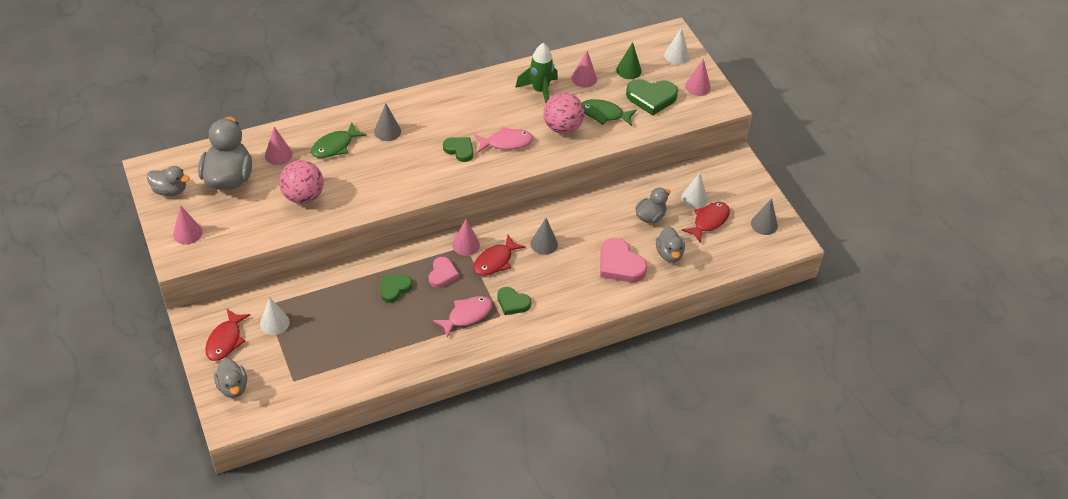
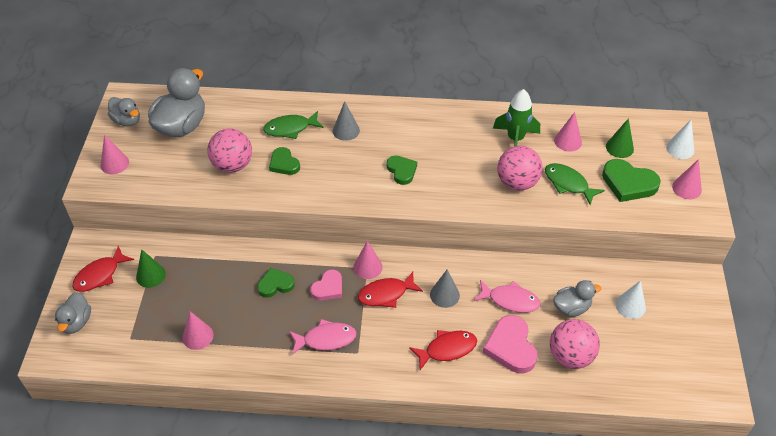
camera: 30 degrees right, 0 degrees up
white cone [260,297,290,335] -> green cone [136,249,166,288]
pink cone [265,127,293,165] -> pink cone moved to [182,311,214,350]
pink fish [475,127,533,152] -> pink fish moved to [474,280,540,313]
green heart [497,287,531,315] -> green heart moved to [269,147,300,175]
grey duck [656,226,685,263] -> pink ball [550,319,600,369]
red fish [682,202,730,243] -> red fish moved to [409,330,477,370]
grey cone [751,198,778,235] -> none

